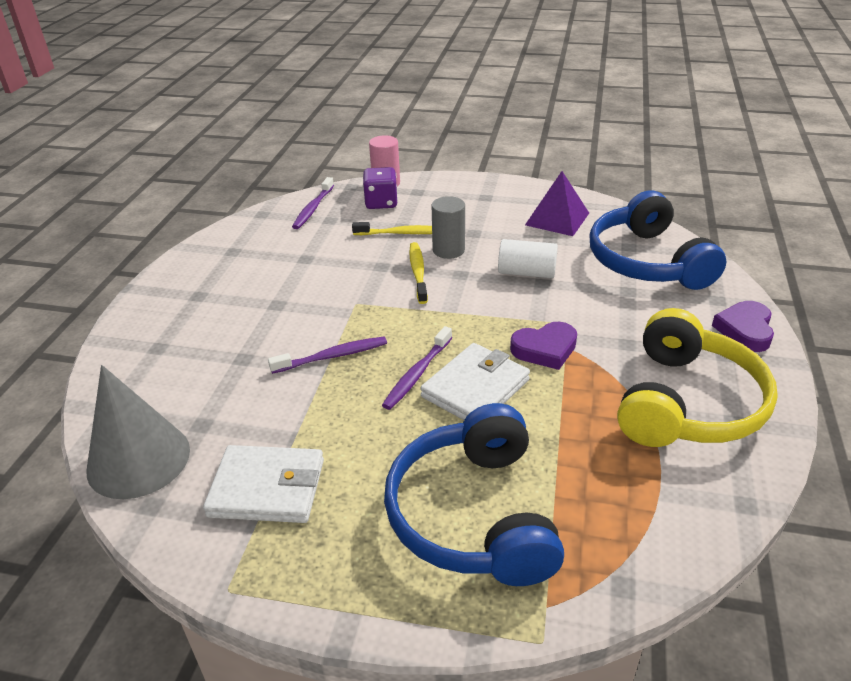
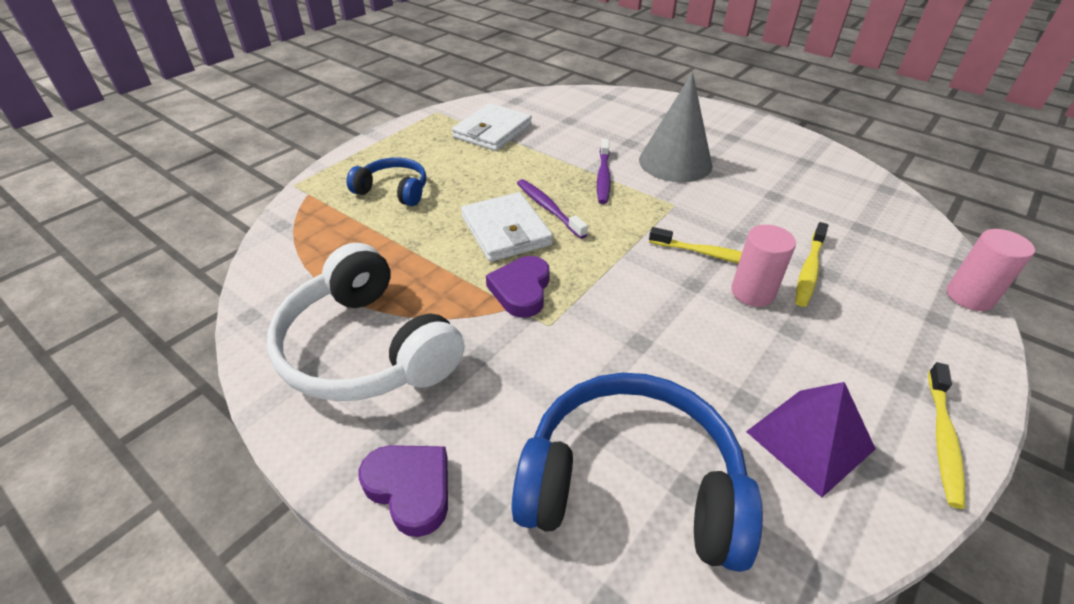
camera: 115 degrees right, 5 degrees up
grey cone [87,365,190,499] -> grey cone moved to [639,73,712,182]
purple toothbrush [292,177,334,229] -> none
purple dice [363,167,398,209] -> none
blue headphones [384,403,564,586] -> blue headphones [347,157,427,206], size x0.55
grey cylinder [432,196,465,259] -> pink cylinder [731,225,796,307]
white cylinder [498,239,558,278] -> none
yellow headphones [617,308,778,447] -> white headphones [267,243,465,401]
none -> yellow toothbrush [928,362,965,509]

